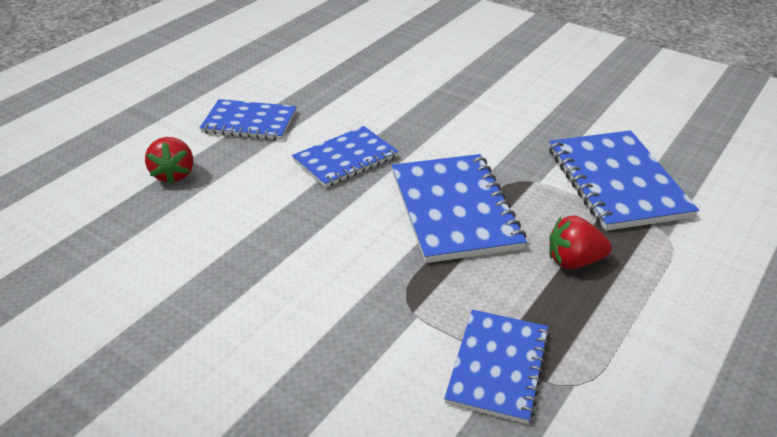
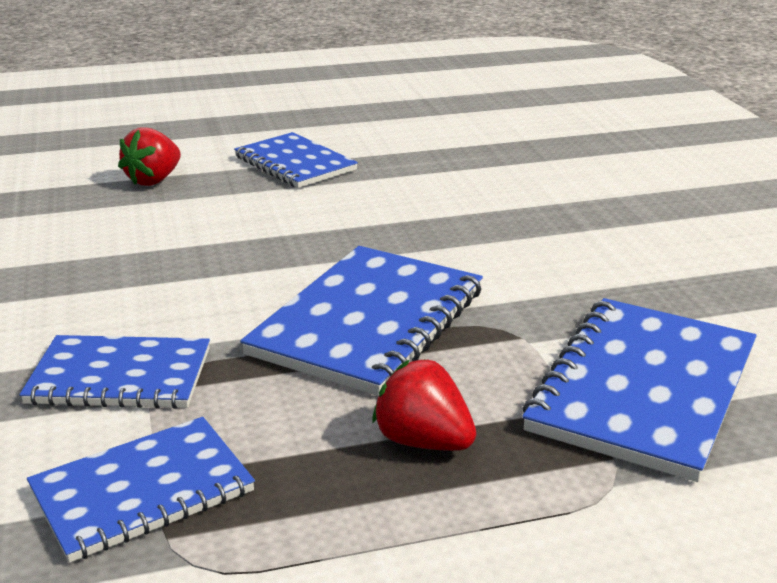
camera: 40 degrees right, 10 degrees down
blue notebook [292,126,399,188] -> blue notebook moved to [20,335,210,409]

